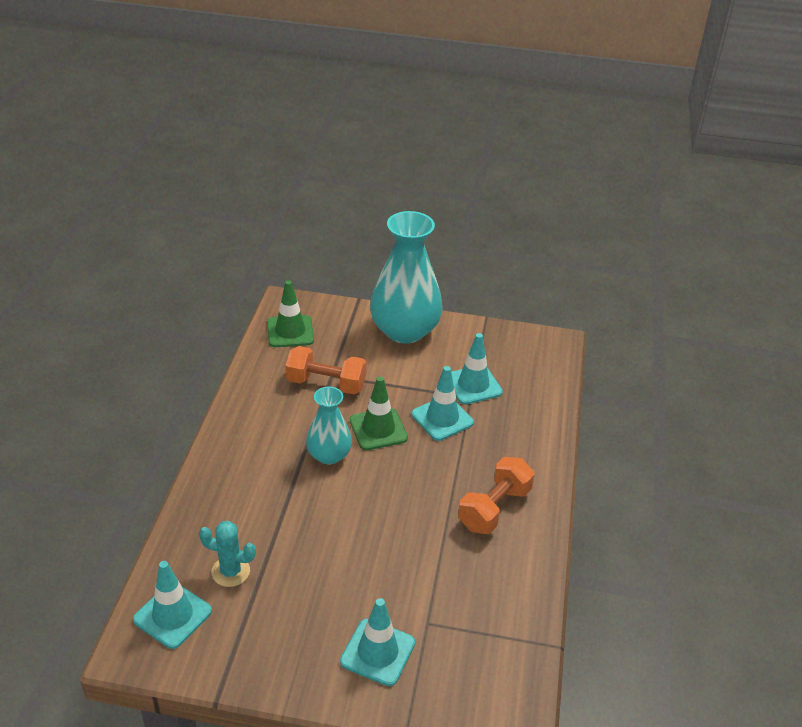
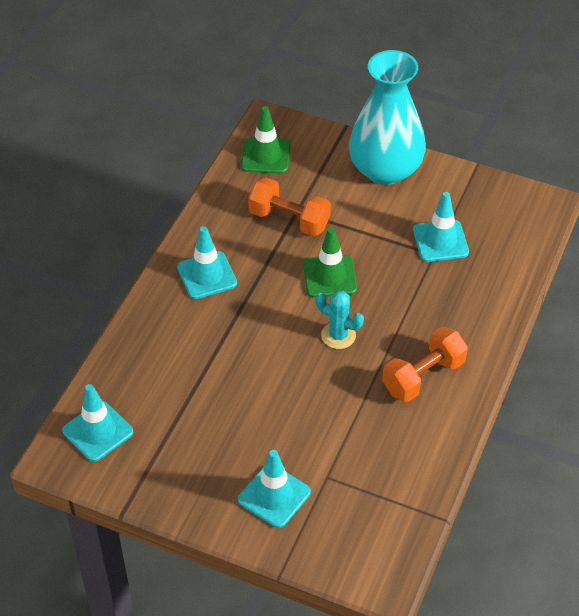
camera: 15 degrees right, 10 degrees up
turquoise cactus [199,521,256,587] -> turquoise cactus moved to [315,290,364,349]
turquoise vase [306,387,352,464] -> none
turquoise traffic cone [411,366,474,441] -> turquoise traffic cone moved to [177,226,237,299]

